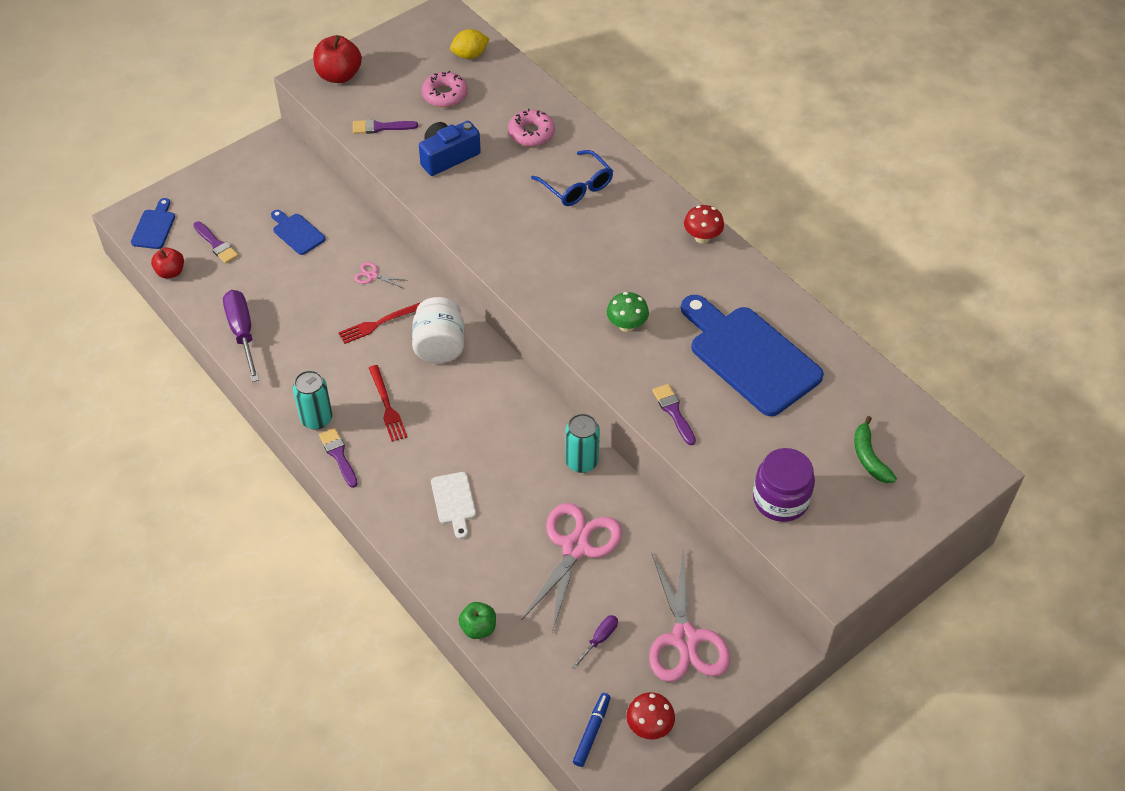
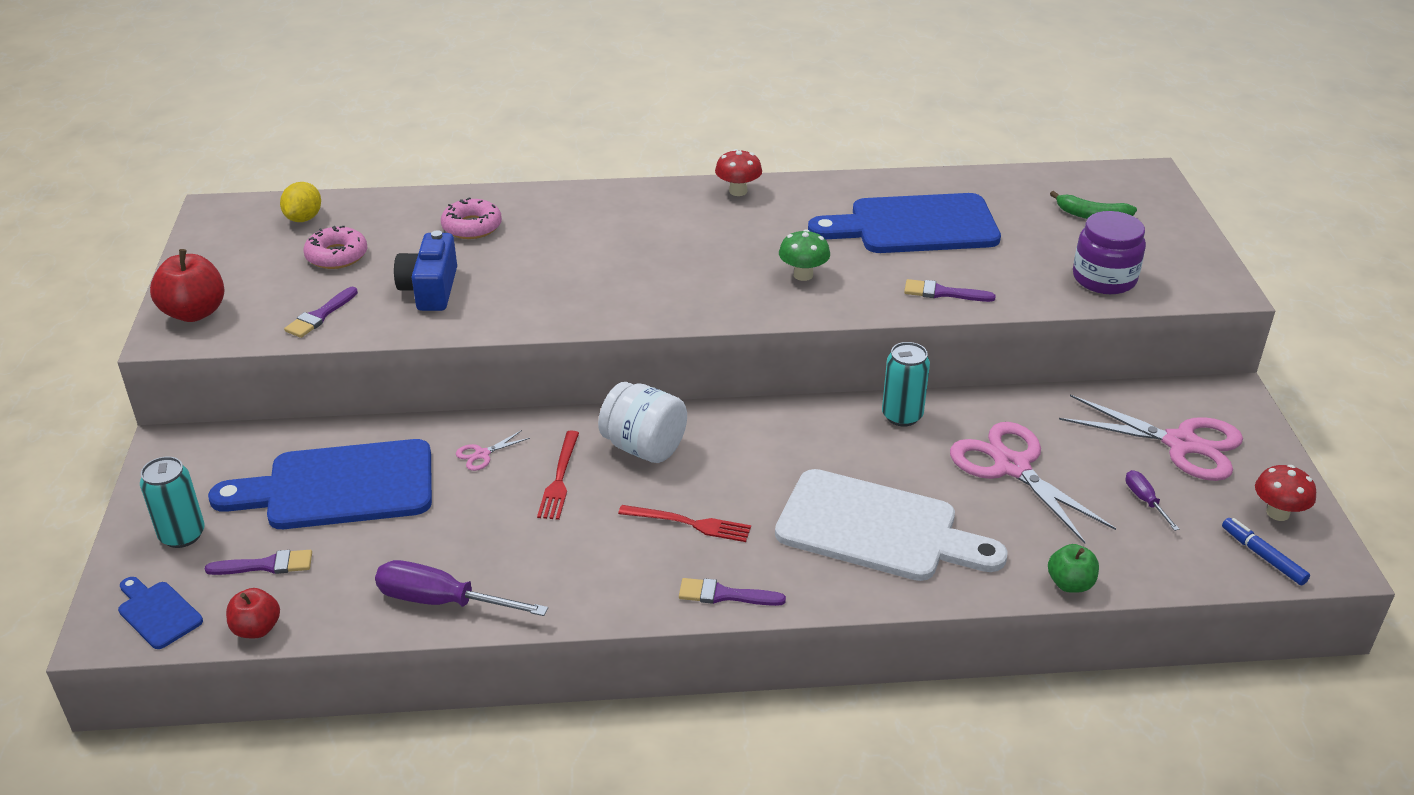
camera: 55 degrees left, 15 degrees down
blue cutting board [271,210,325,255] -> blue cutting board [208,439,432,529], size x2.20
turquoise can [293,370,333,429] -> turquoise can moved to [140,456,205,548]
white cutting board [431,472,476,539] -> white cutting board [775,469,1007,581], size x2.20
blue glasses [531,150,613,206] -> none

